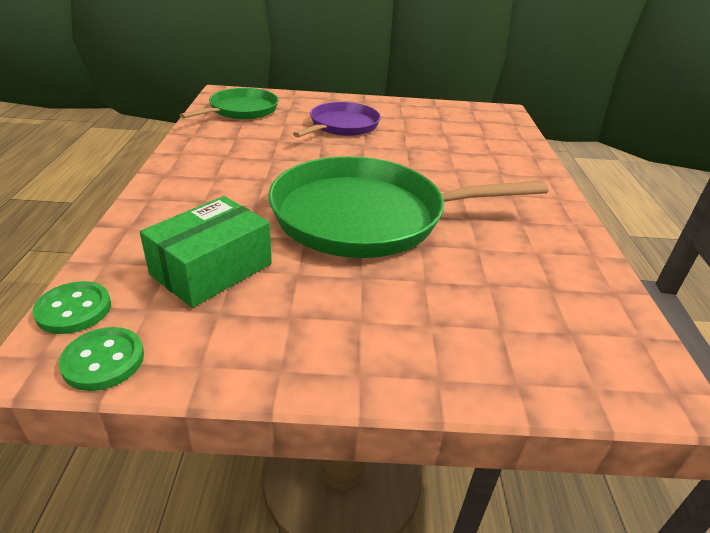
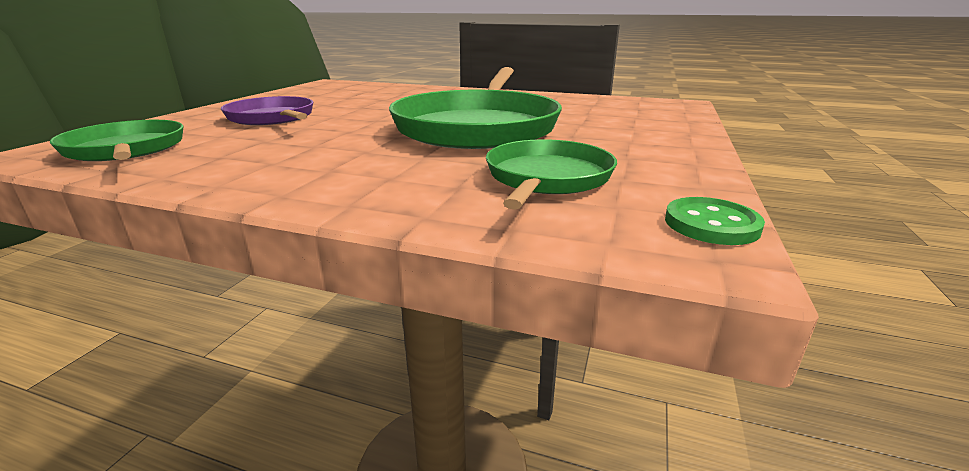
camera: 70 degrees left, 10 degrees down
green button [32,281,111,334] -> none
green box [140,196,272,308] -> green pan [486,139,617,210]

